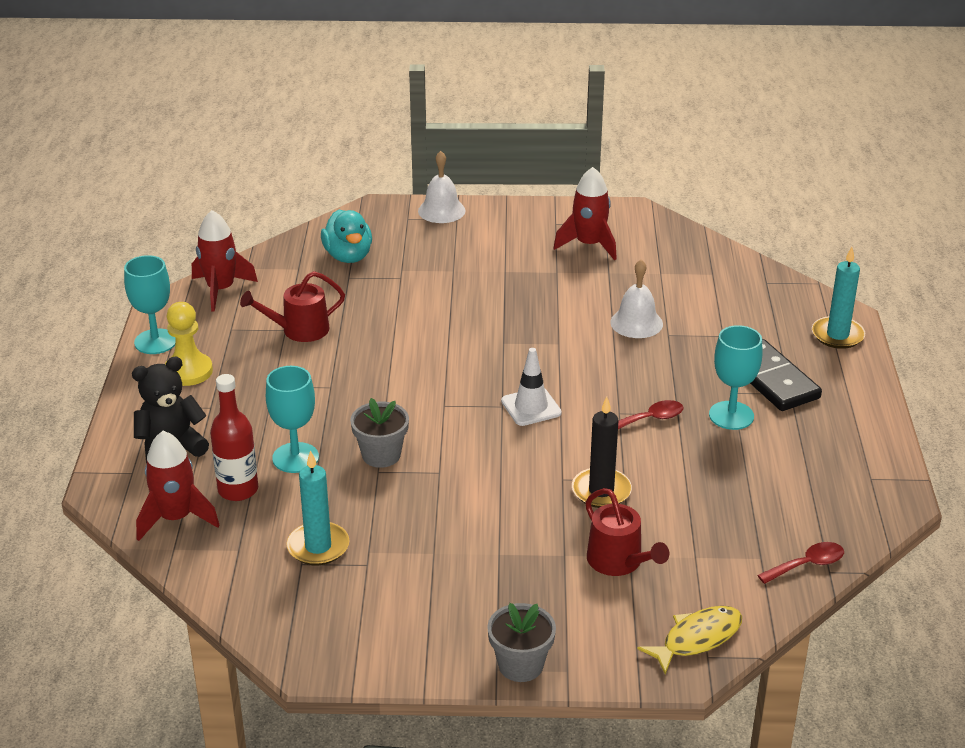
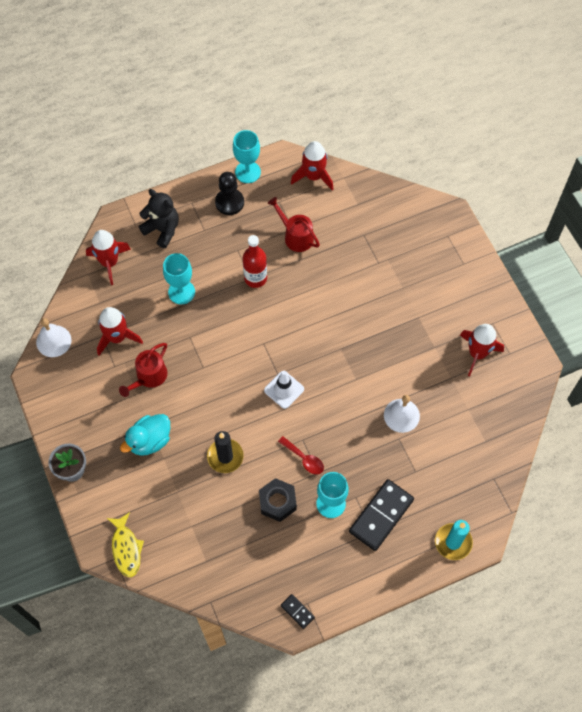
camera: 65 degrees right, 30 degrees up
yellow pawn [165,302,213,386] -> black pawn [215,172,244,215]
red bottle [210,374,258,501] -> red bottle moved to [243,235,267,288]
turquoise candle [286,450,350,565] -> red rocket [97,307,143,356]
turquoise duck [321,210,372,263] -> turquoise duck moved to [120,414,170,456]
grey flower pot [350,398,409,468] -> none
white bell [418,151,466,223] -> white bell moved to [36,318,71,357]
red watering can [586,488,669,576] -> red watering can moved to [119,343,167,397]
yellow fish [637,606,742,674] -> yellow fish turned 45 degrees clockwise [107,512,144,577]
red spoon [758,542,844,584] -> none
none -> black nut [259,478,297,522]
none -> black domino [281,594,315,629]

